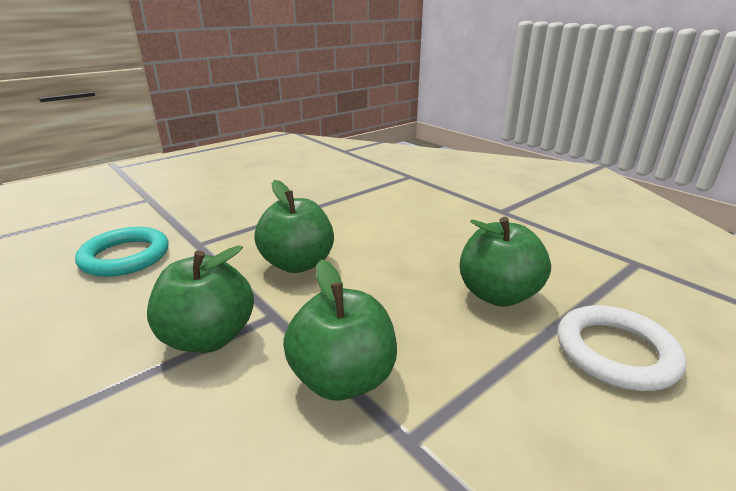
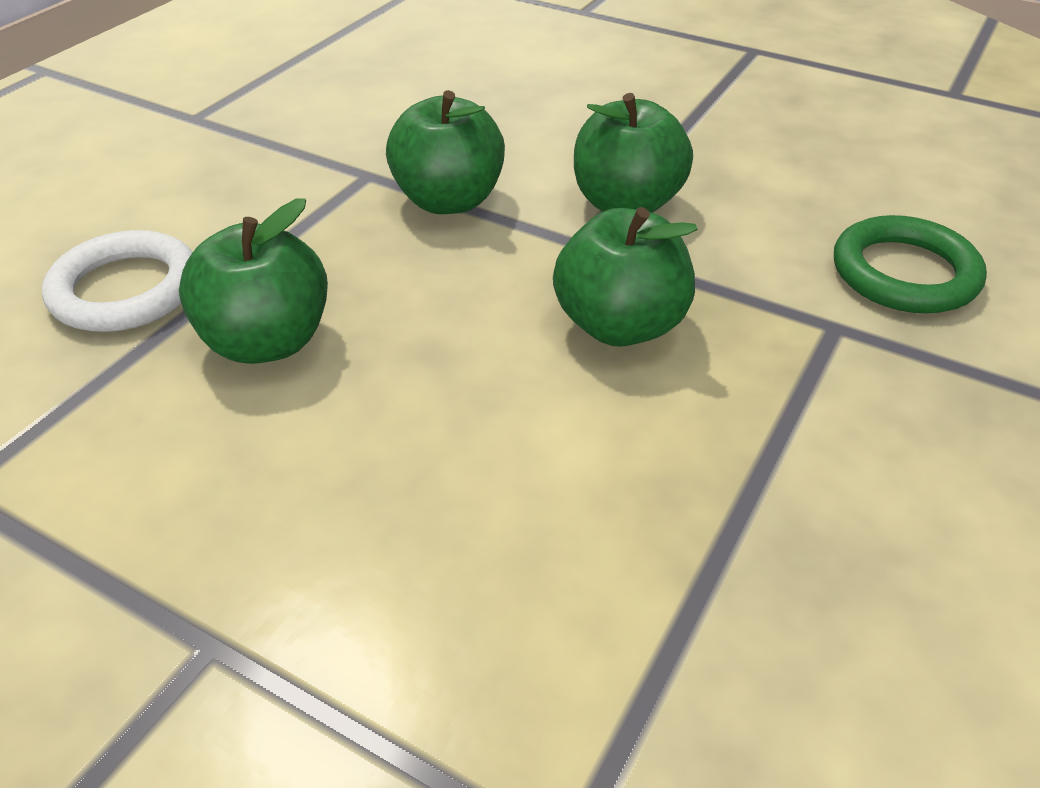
camera: 160 degrees right, 15 degrees up
turquoise ring [75,227,169,277] -> green ring [834,215,987,313]

